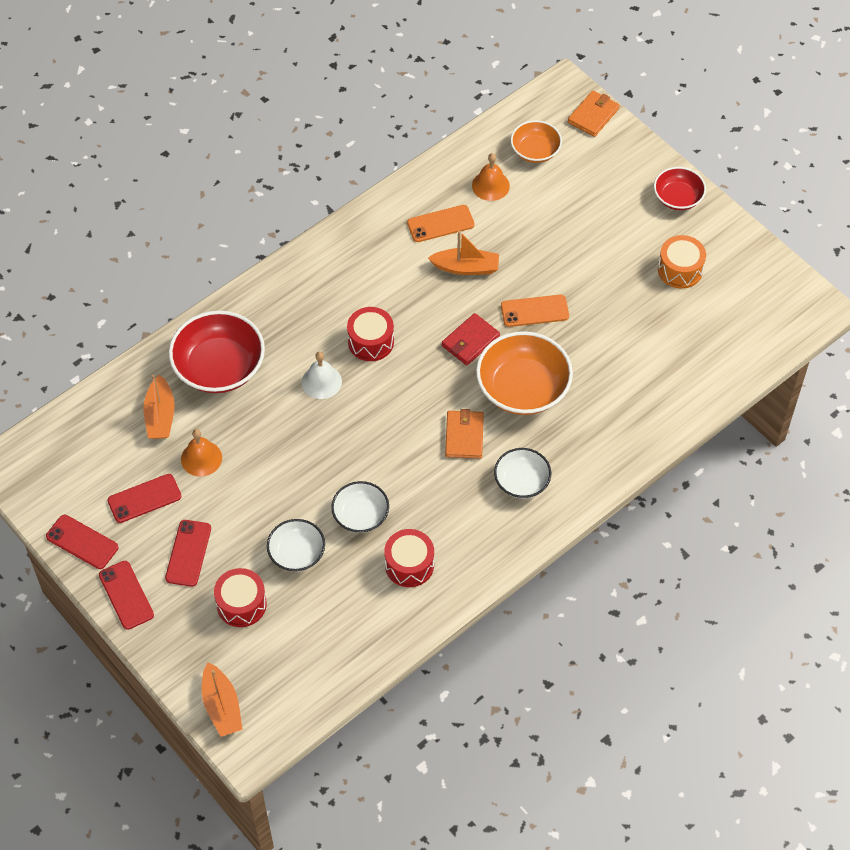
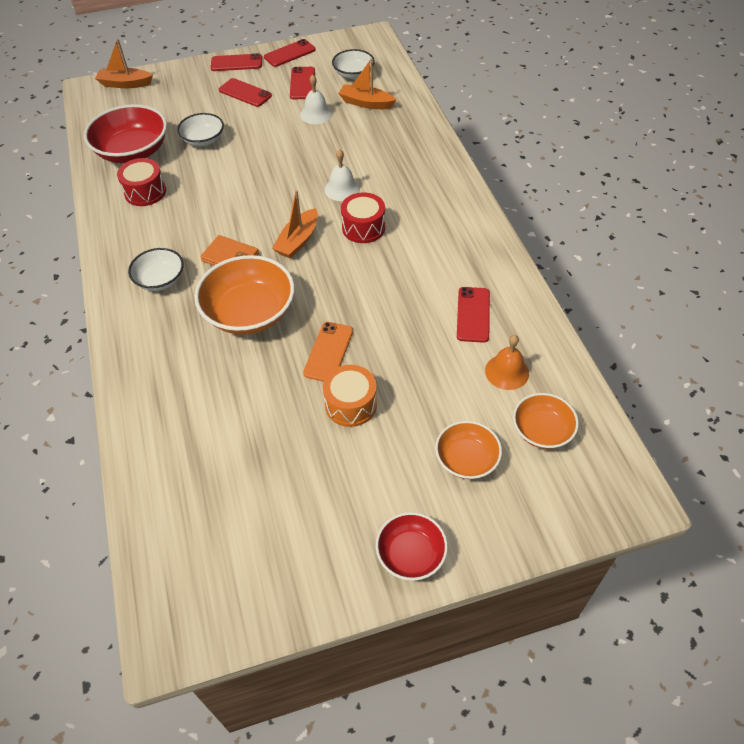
camera: 115 degrees right, 5 degrees down
red bowl [169,311,265,393] -> red bowl moved to [84,104,167,163]
orange bell [181,429,222,477] -> white bell [300,74,333,124]
red drum [214,568,267,627] -> none
white bowl [331,481,389,533] -> white bowl moved to [332,49,375,79]
orange phone [407,205,475,242] -> red phone [457,287,490,343]
orange boat [428,231,499,275] -> orange boat moved to [272,190,318,259]
red wallet [442,313,500,365] -> none
orange wallet [568,91,620,137] -> none
orange drum [658,235,706,289] -> orange drum moved to [323,365,377,427]
none -> orange bowl [435,421,502,479]

